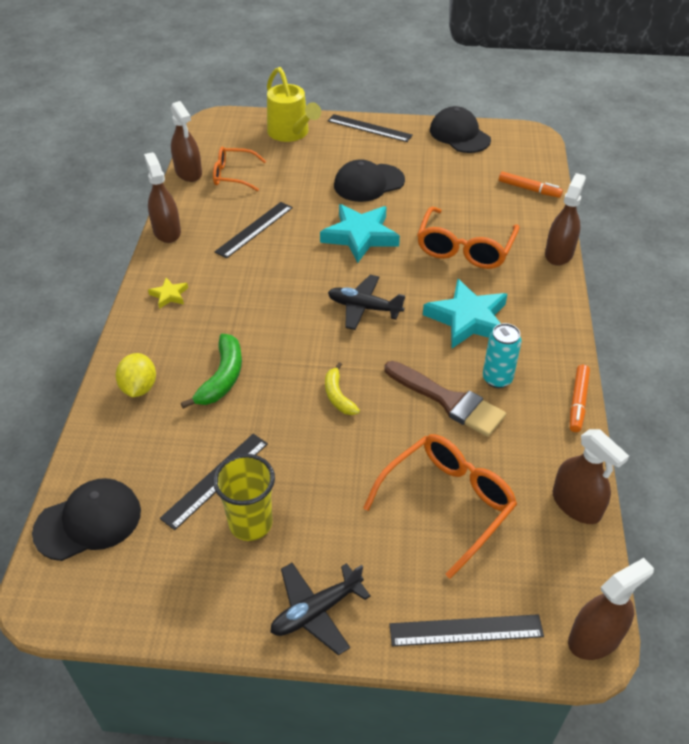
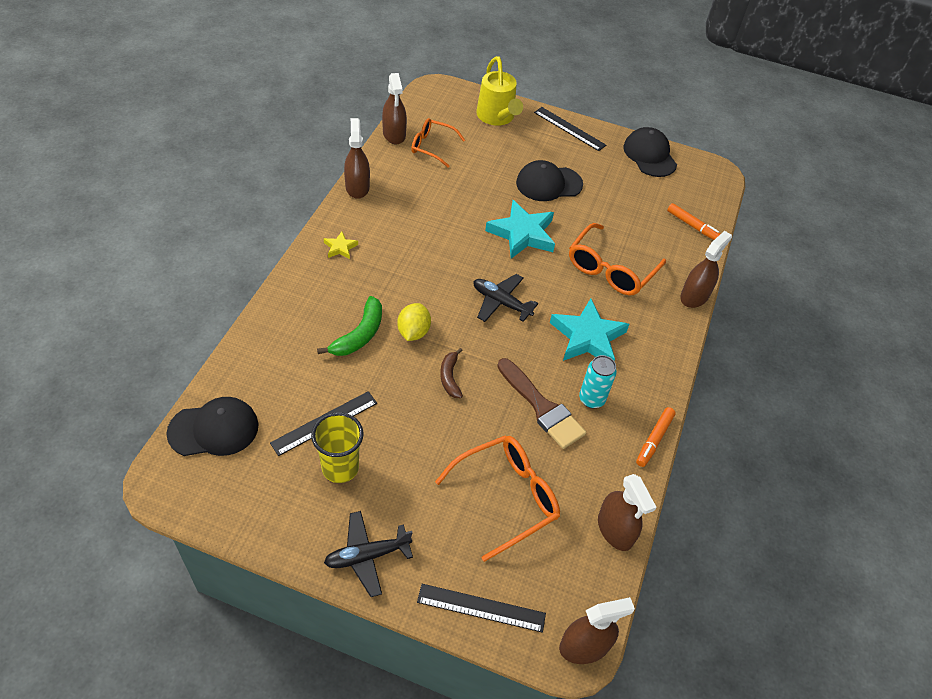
camera: 10 degrees right, 5 degrees up
yellow lemon [115,353,156,397] -> yellow lemon moved to [397,303,431,341]
black ruler [215,202,293,259] -> none
yellow banana [325,362,360,415] -> brown banana [440,348,463,398]

